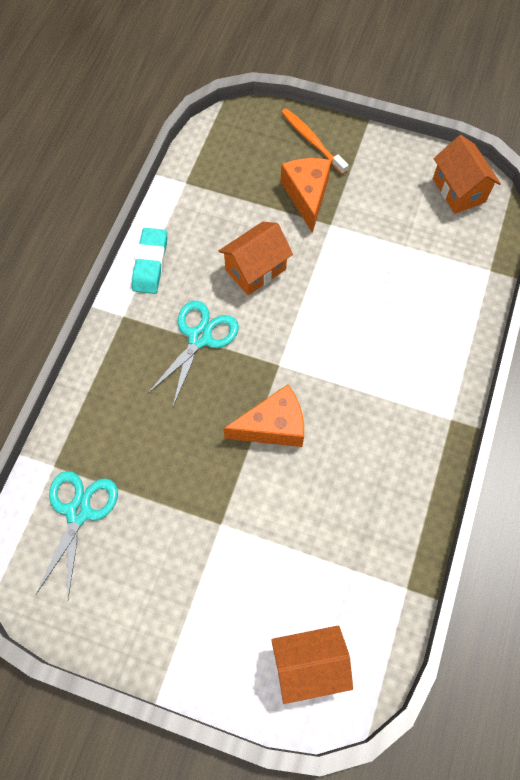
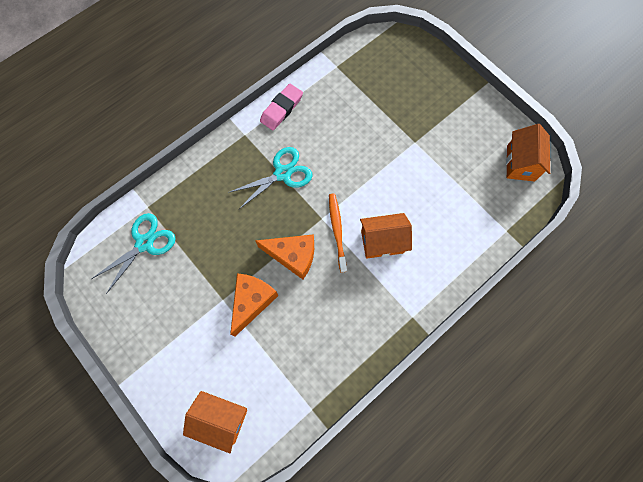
camera: 30 degrees right, 5 degrees up
turquoise eraser [132,228,167,294] -> pink eraser [260,83,303,131]
orange house [218,222,293,295] -> orange house moved to [360,213,412,259]
orange toothbrush [281,108,349,175] -> orange toothbrush moved to [329,194,347,273]
orange cheese [281,158,331,233] -> orange cheese moved to [230,273,279,337]

